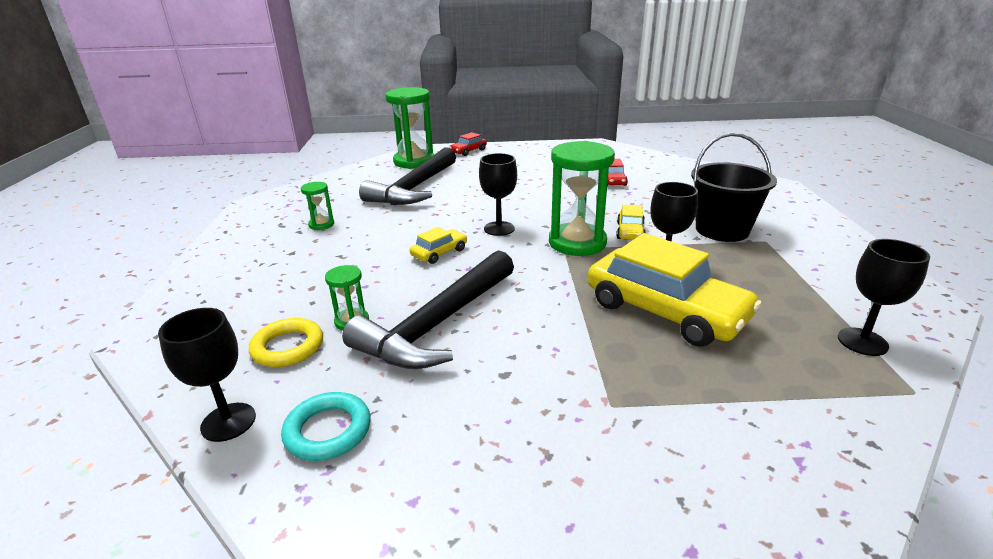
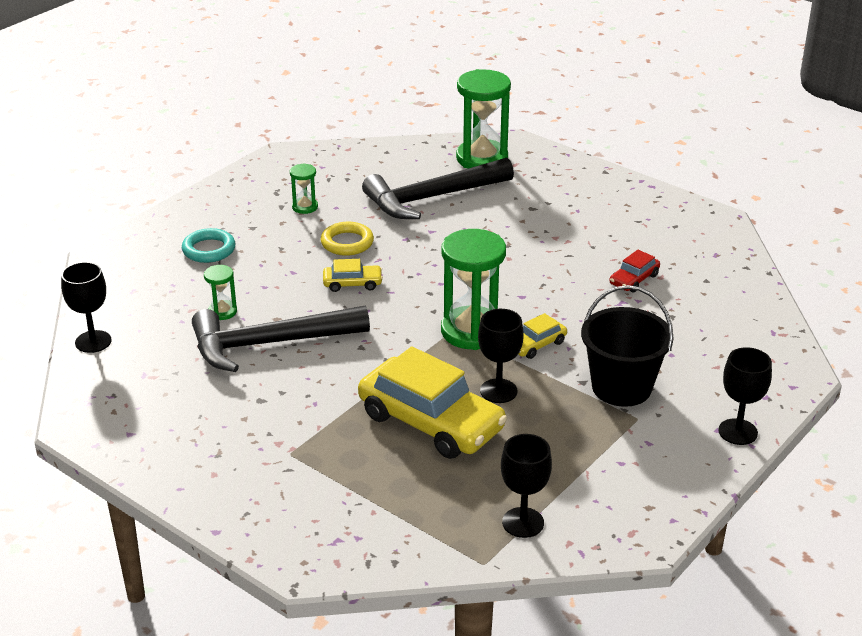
camera: 40 degrees right, 5 degrees up
yellow ring [249,318,323,367] -> yellow ring moved to [321,222,374,256]
turquoise ring [281,392,371,461] -> turquoise ring moved to [182,228,236,263]
red car [449,132,487,156] -> none
black goblet [479,153,517,236] -> black goblet moved to [718,347,772,445]
yellow car [588,233,762,347] -> yellow car turned 45 degrees counterclockwise [358,346,507,459]

